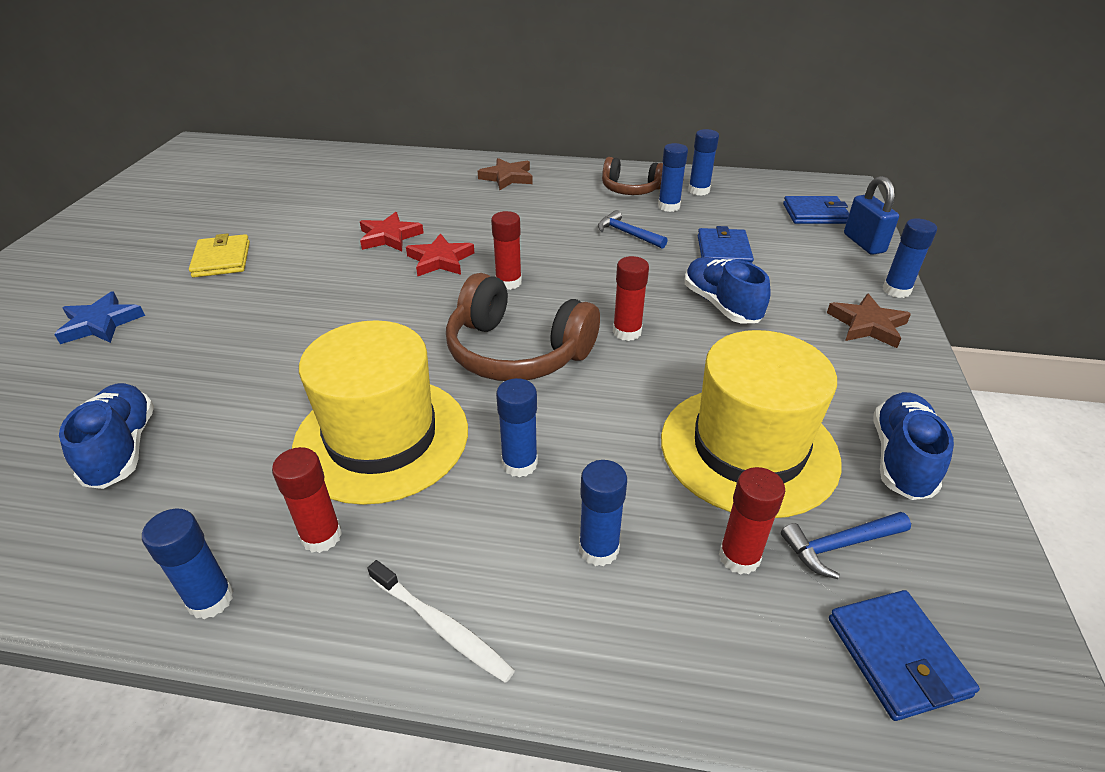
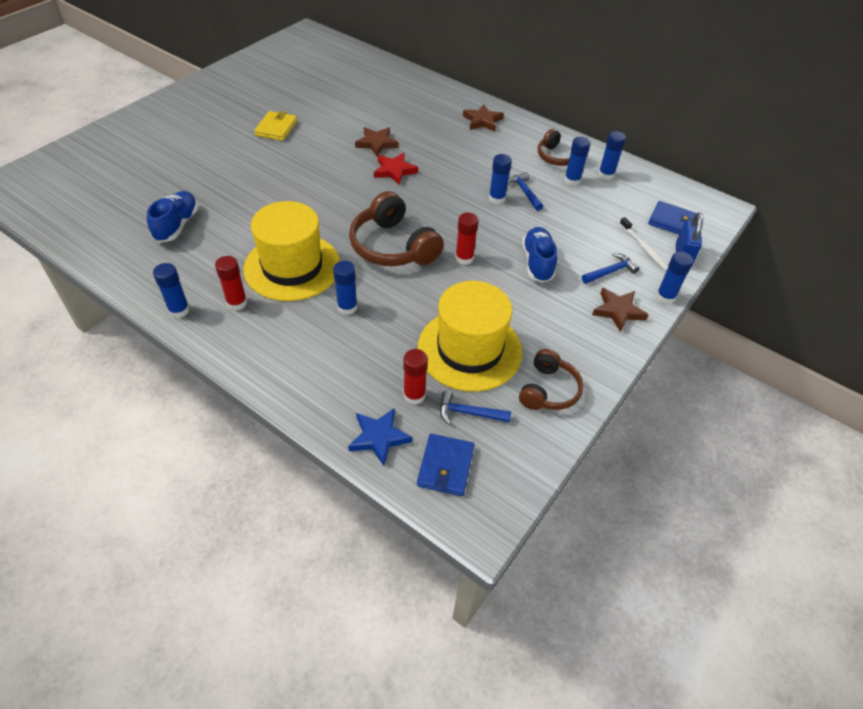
camera: 25 degrees right, 10 degrees up
blue star [54,291,145,344] -> blue star moved to [348,408,413,466]
red star [360,212,424,251] -> brown star [355,127,399,156]
white toothbrush [368,560,515,683] -> white toothbrush moved to [619,217,668,271]
red glue stick [491,211,522,290] -> none
blue glue stick [579,460,627,566] -> blue glue stick moved to [489,154,512,204]
blue wallet [698,226,754,264] -> none
blue shoe [874,392,954,500] -> brown headphones [519,349,584,410]
none -> blue hammer [582,253,639,284]

